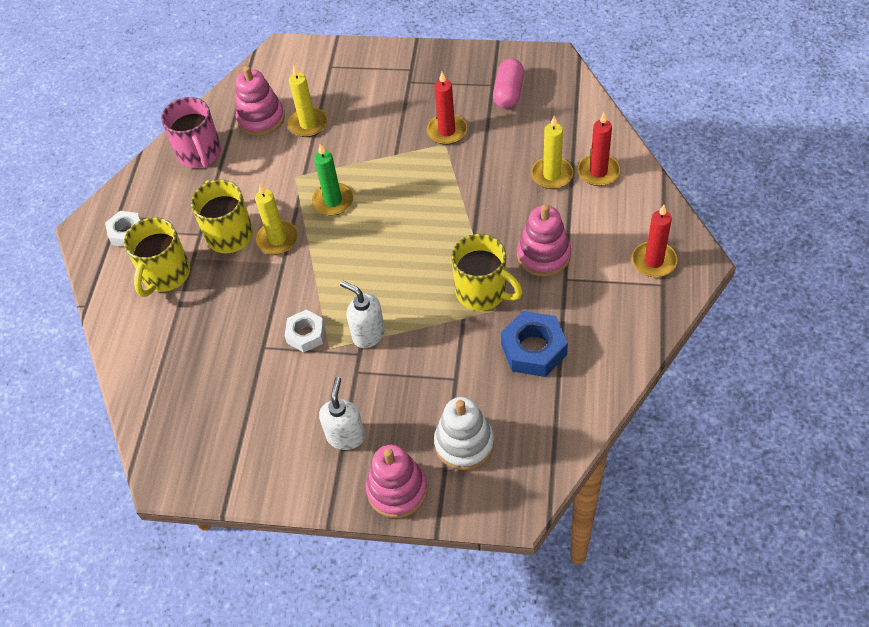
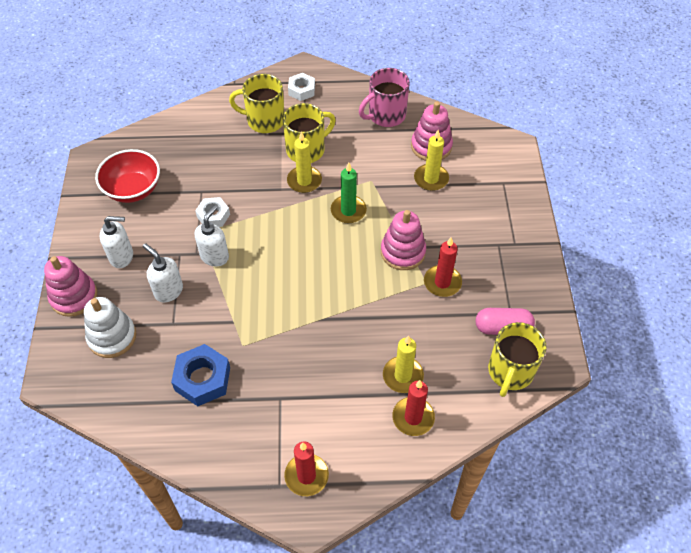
camera: 75 degrees right, 0 degrees up
yellow mug [452,234,523,311] -> yellow mug moved to [488,322,547,397]
pink stacking toy [517,204,571,277] -> pink stacking toy moved to [381,210,426,270]
none -> red bowl [95,149,160,203]
none -> white soap dispenser [143,243,183,303]

